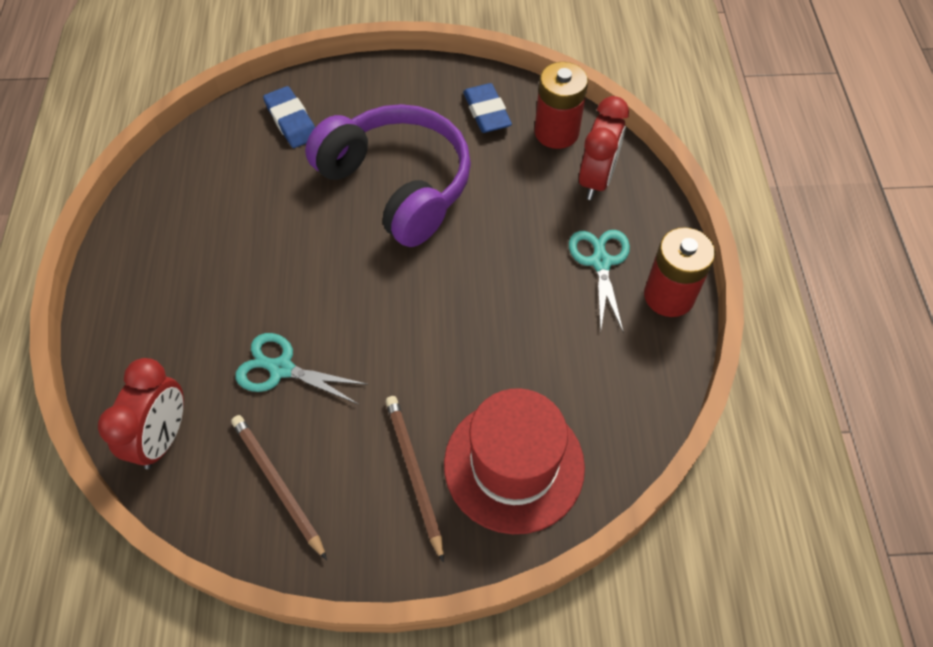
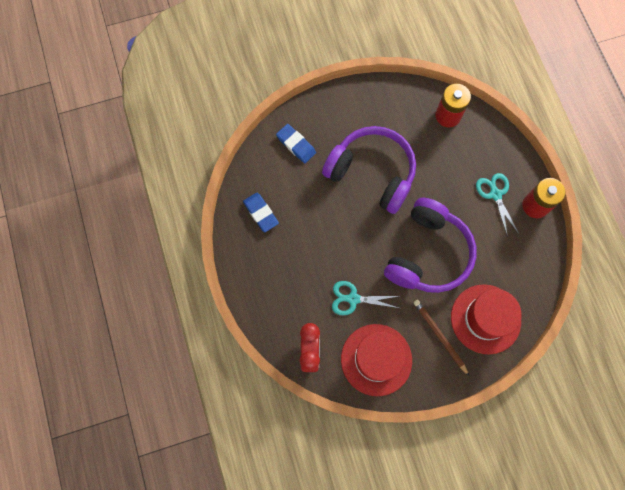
camera: 15 degrees left, 15 degrees up
brown pencil [231,415,327,560] -> red hat [341,324,412,396]
blue eraser [463,83,512,133] -> blue eraser moved to [243,193,279,232]
red clock [579,96,629,200] -> none
none -> purple headphones [384,198,477,293]

